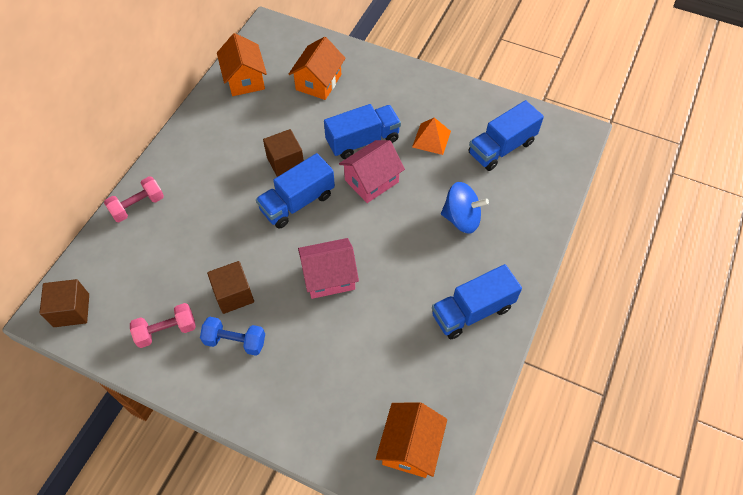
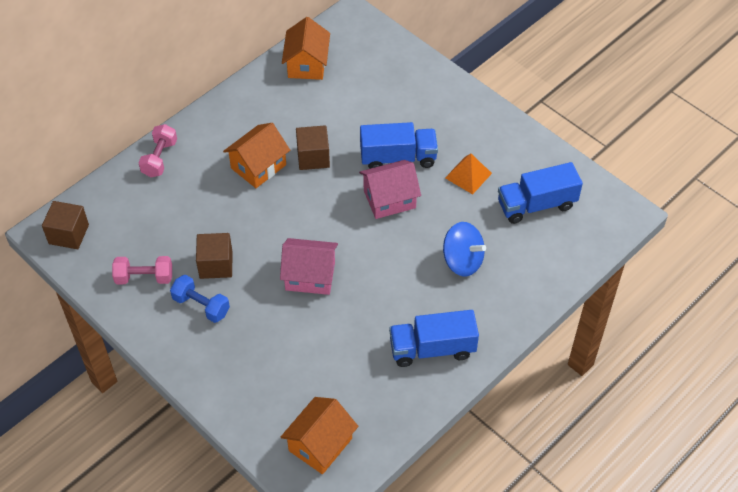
camera: 20 degrees right, 5 degrees down
pink dumbbell [104,176,164,222] -> pink dumbbell turned 60 degrees counterclockwise [138,124,177,177]
blue truck [256,153,335,229] -> none
orange house [289,37,346,100] -> orange house moved to [223,123,290,188]

